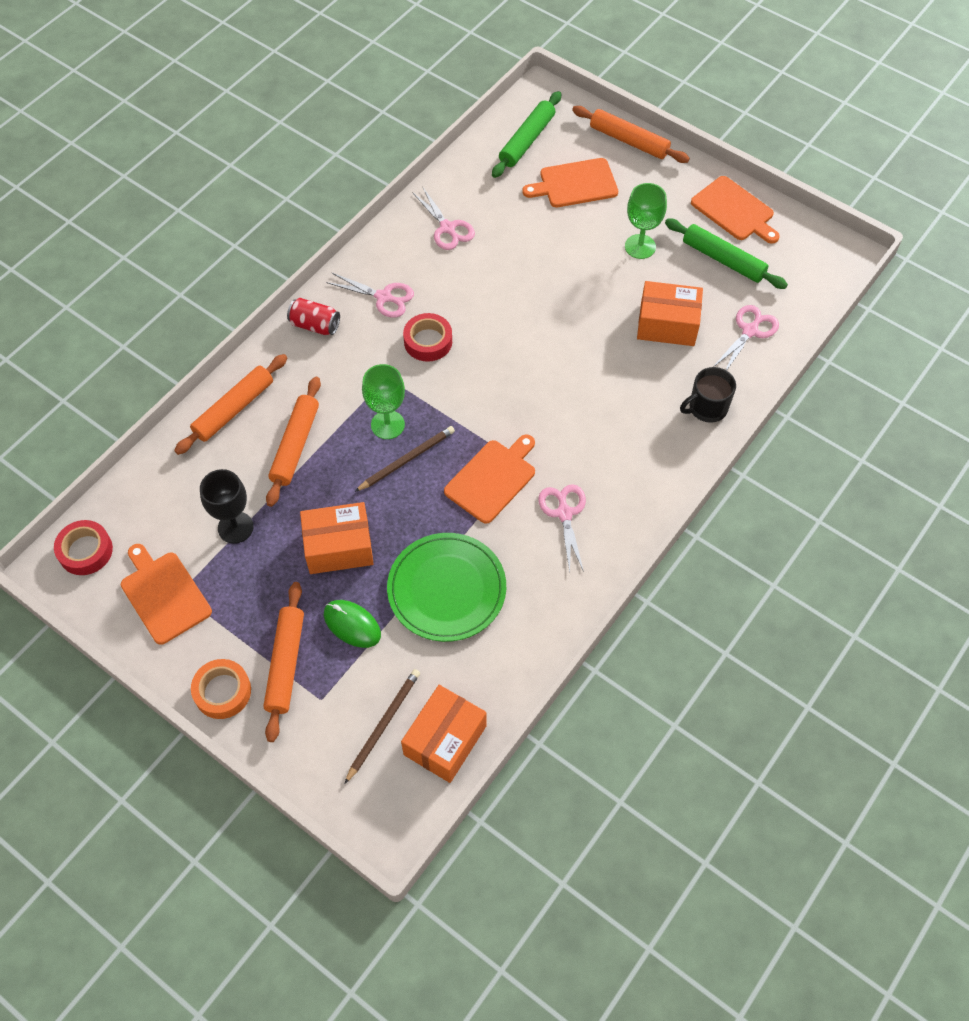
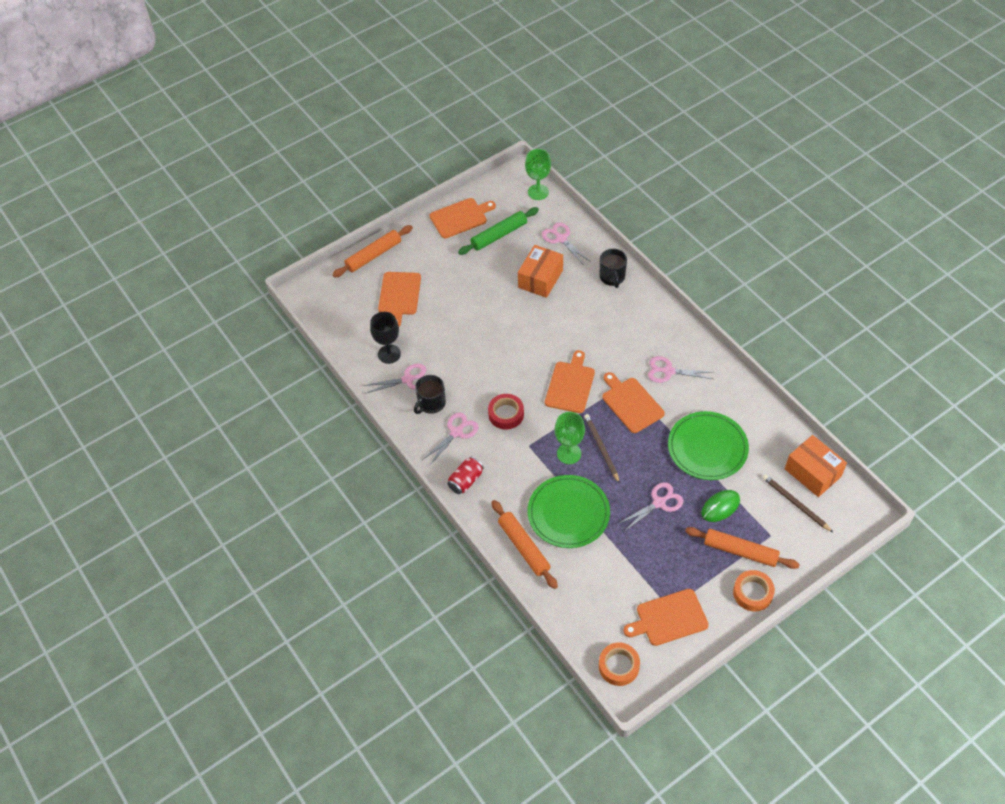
camera: 70 degrees left, 5 degrees down
red tape [54,520,113,575] -> orange tape [599,643,640,686]
black goblet [200,469,254,544] -> black goblet moved to [370,312,401,364]
orange rolling pin [266,377,321,507] -> green plate [528,475,610,548]
orange box [300,502,374,574] -> pink scissors [618,482,684,531]
green rolling pin [492,91,561,178] -> none
green goblet [625,183,667,259] -> green goblet moved to [525,149,551,200]
none -> black mug [414,375,446,414]
none -> orange cutting board [545,350,595,413]

